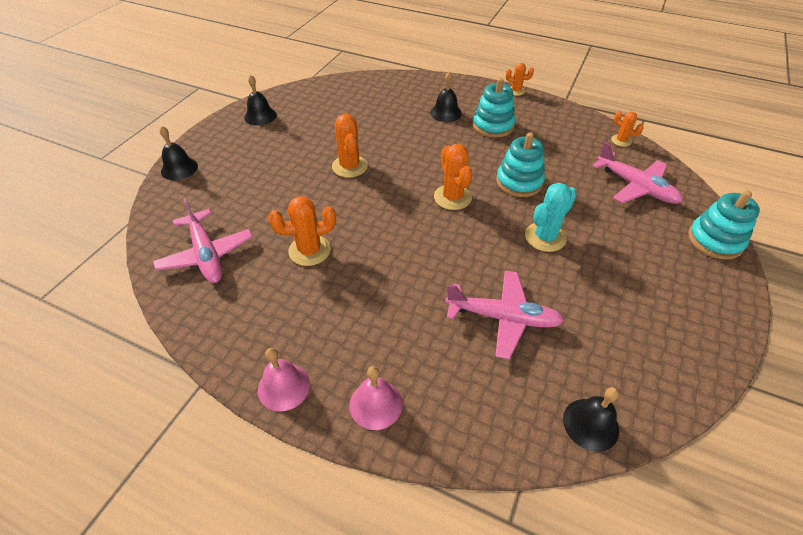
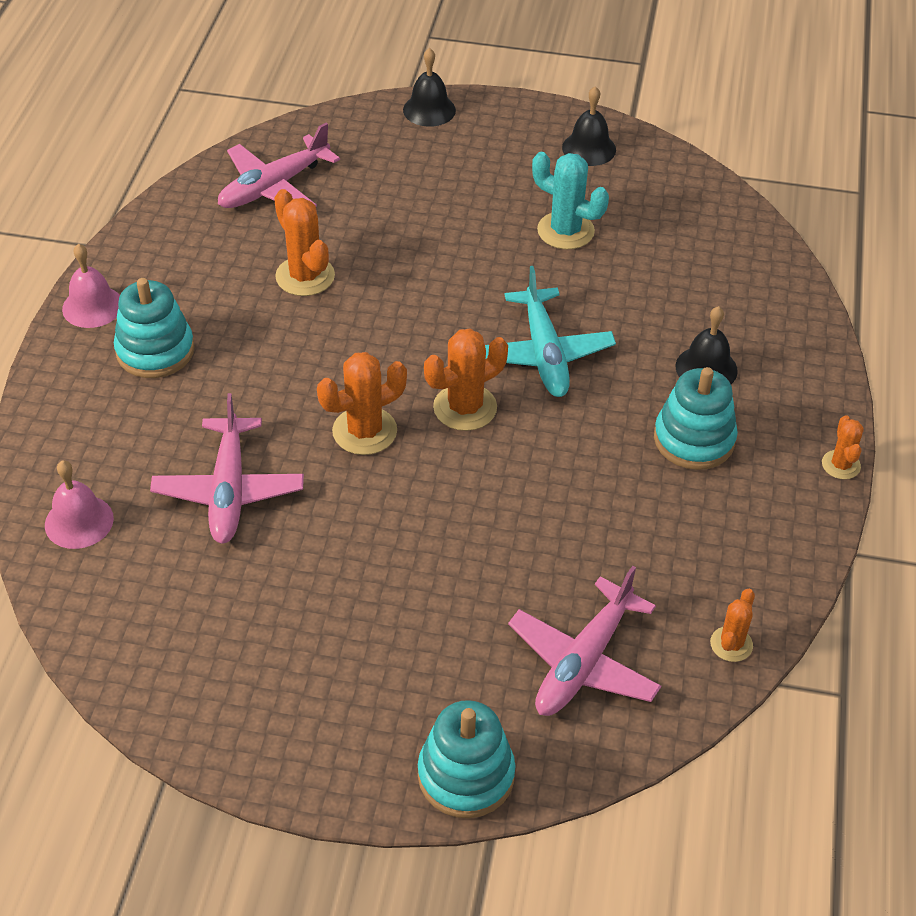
camera: 75 degrees right, 0 degrees up
orange cactus [332,114,368,178] -> orange cactus moved to [317,352,407,455]
pink bell [349,366,403,430] -> pink bell moved to [45,460,114,549]
turquoise stacking toy [496,132,545,197] -> turquoise stacking toy moved to [114,278,194,378]
turquoise cactus [525,183,577,252] -> turquoise cactus moved to [532,152,609,249]
black bell [563,387,619,452] -> none
none -> turquoise plane [485,266,616,397]

